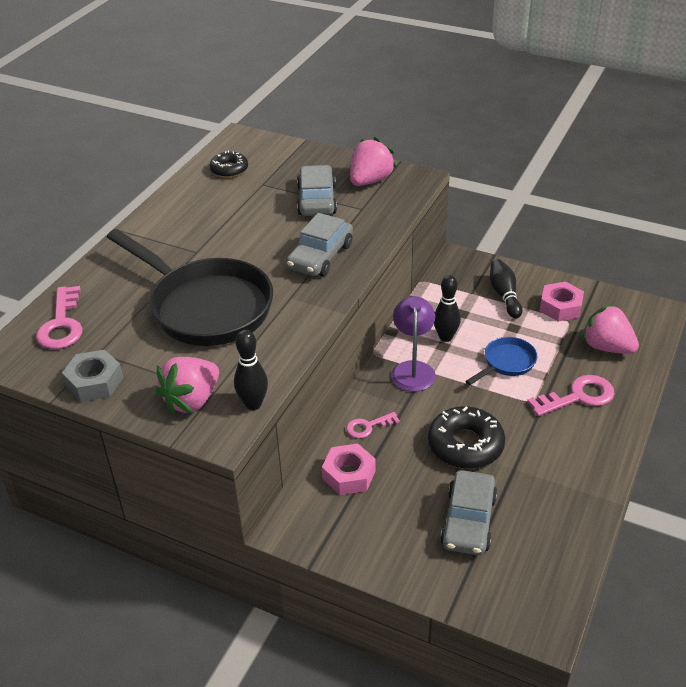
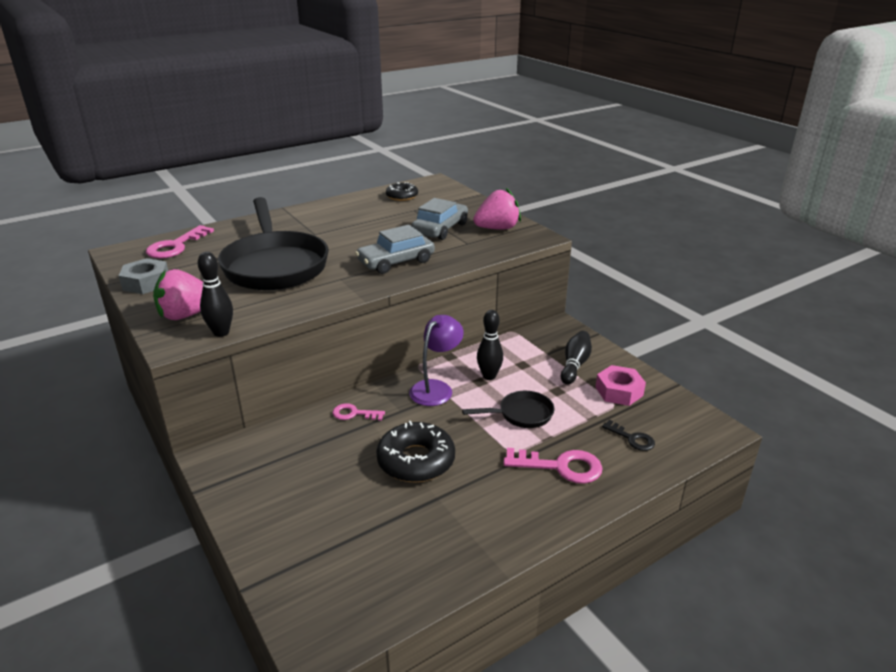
camera: 30 degrees right, 10 degrees down
pink nut [322,443,376,495] -> none
grey car [440,470,497,555] -> none
blue pan [465,337,538,385] -> black pan [462,391,555,428]
pink strawberry [582,304,639,354] -> black key [602,420,655,451]

